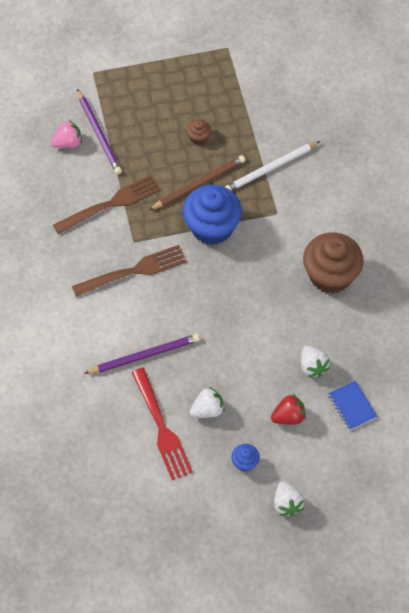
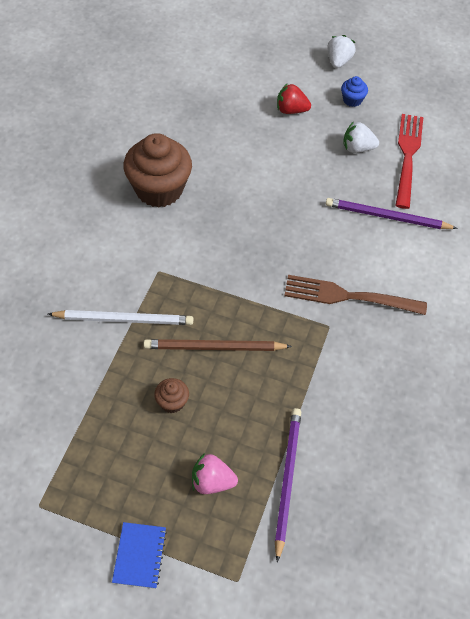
camera: 150 degrees left, 5 degrees down
pink strawberry [51,120,82,148] -> pink strawberry moved to [192,453,238,494]
brown fork [53,175,161,234] -> none
blue cupcake [183,185,242,245] -> none
white strawberry [301,346,330,377] -> none
blue notebook [328,381,377,430] -> blue notebook moved to [112,522,167,589]

